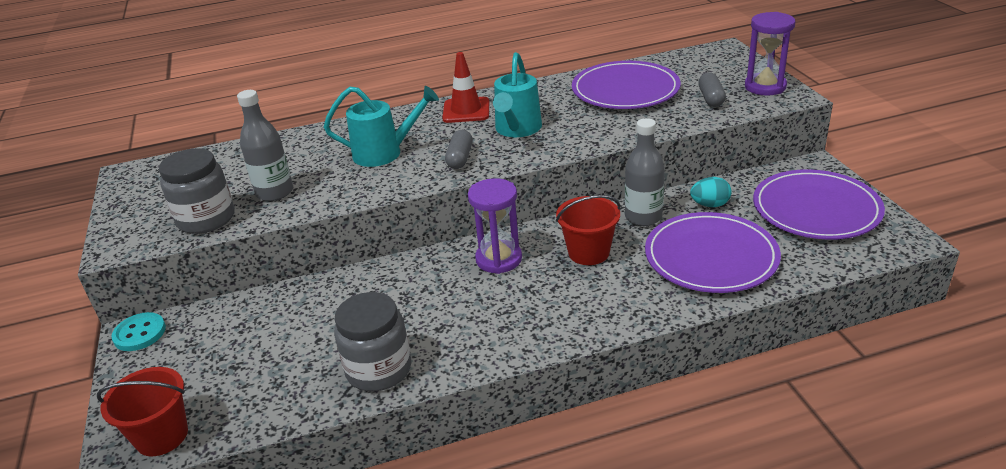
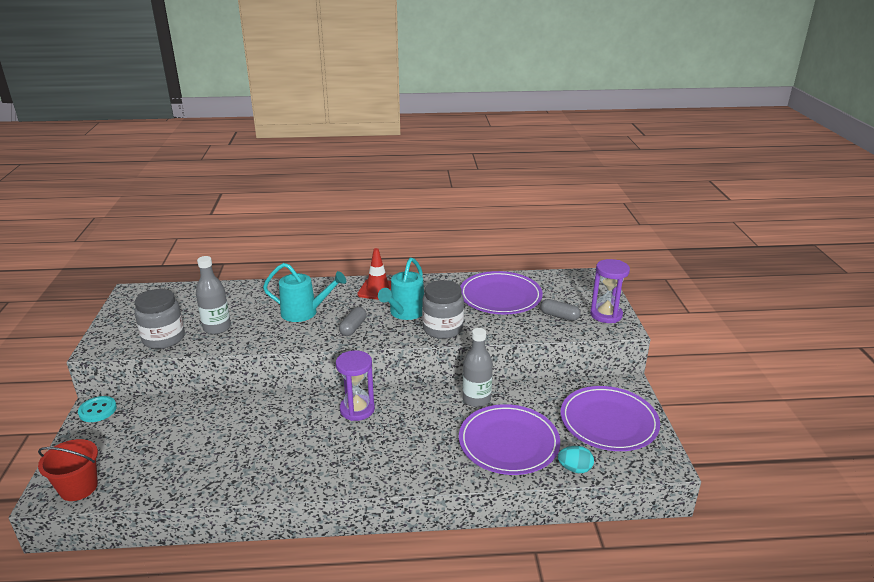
camera: 10 degrees right, 5 degrees down
grey jar [334,292,411,391] -> grey jar moved to [422,280,464,339]
red bucket [556,195,621,265] -> none
turquoise egg [690,177,732,207] -> turquoise egg moved to [558,446,594,473]
grey capsule [698,72,726,107] -> grey capsule turned 75 degrees counterclockwise [540,299,581,321]

